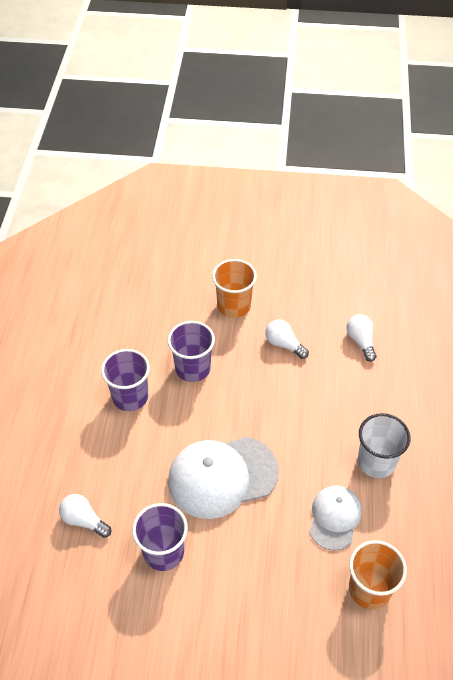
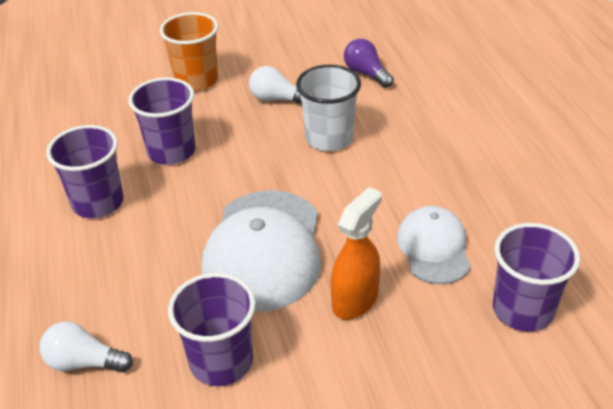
camera: 20 degrees left, 10 degrees down
white cap [168,437,279,519] -> white cap turned 45 degrees counterclockwise [202,190,321,312]
white light bulb [346,314,377,362] -> purple light bulb [344,39,394,88]
orange cup [349,540,407,610] -> purple cup [493,223,580,332]
white cup [358,413,410,478] -> white cup moved to [296,65,361,151]
none -> orange spray bottle [331,187,382,320]

